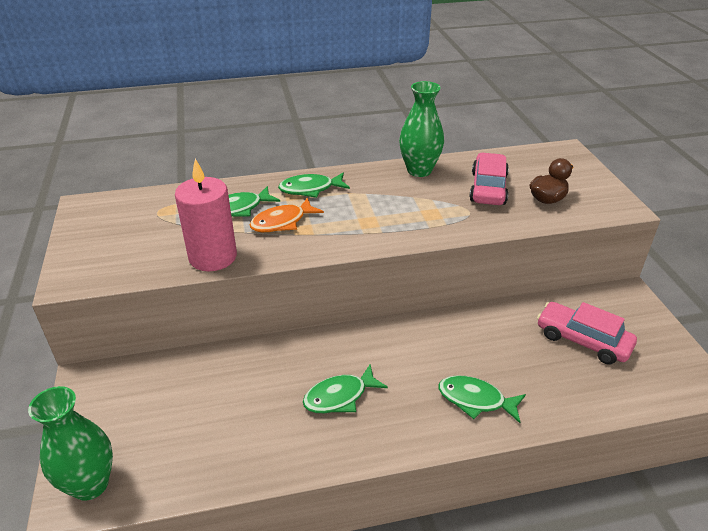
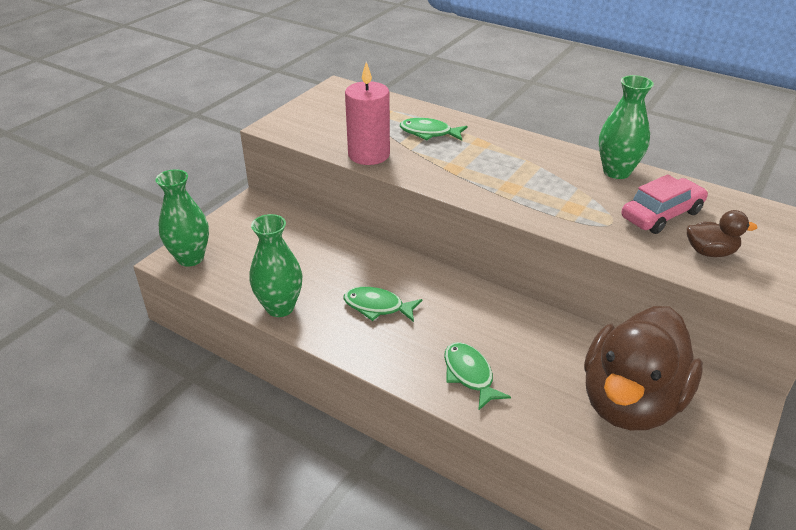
camera: 45 degrees right, 0 degrees up
orange fish [250,197,324,232] -> none
green fish [278,173,350,198] -> none
pink car [537,302,637,365] -> brown duck [584,306,703,430]
none -> green vase [249,214,303,317]

